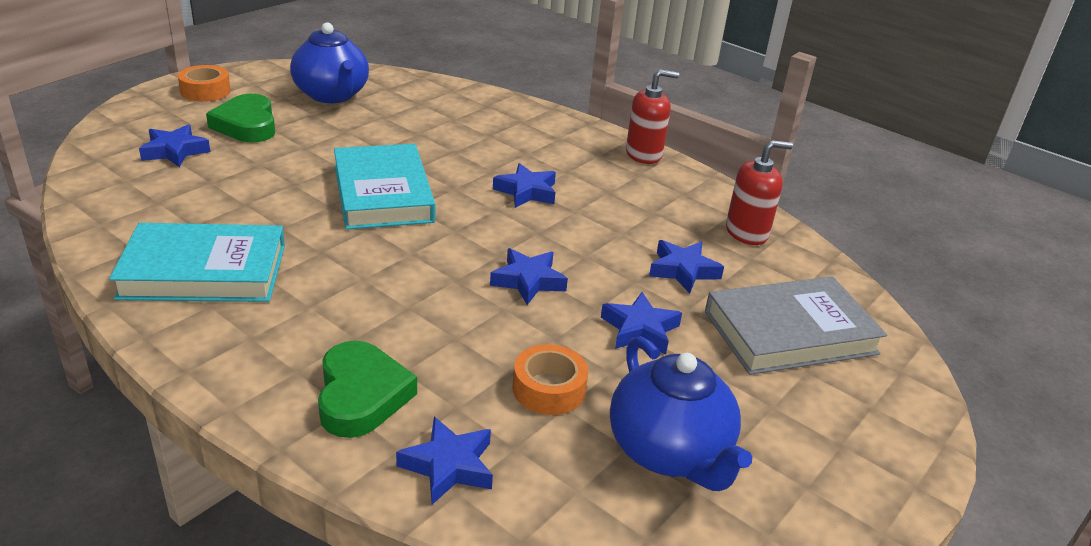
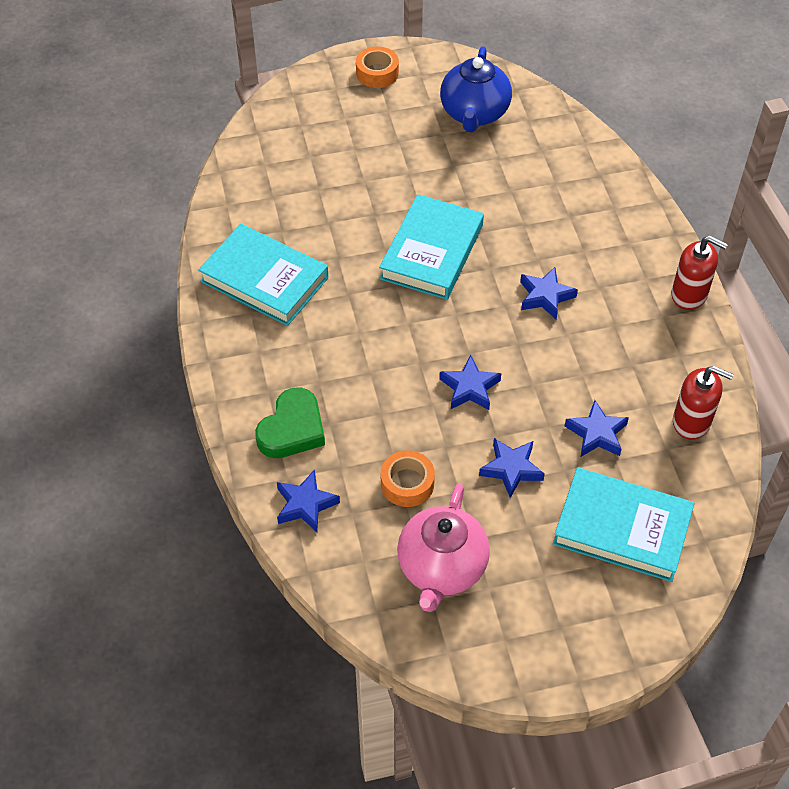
camera: 40 degrees right, 20 degrees up
blue star [139,124,210,167] -> none
green heart [206,94,275,142] -> none
blue teapot [610,336,752,491] -> pink teapot [397,483,490,612]
grey book [705,276,887,375] -> turquoise book [553,467,694,582]

